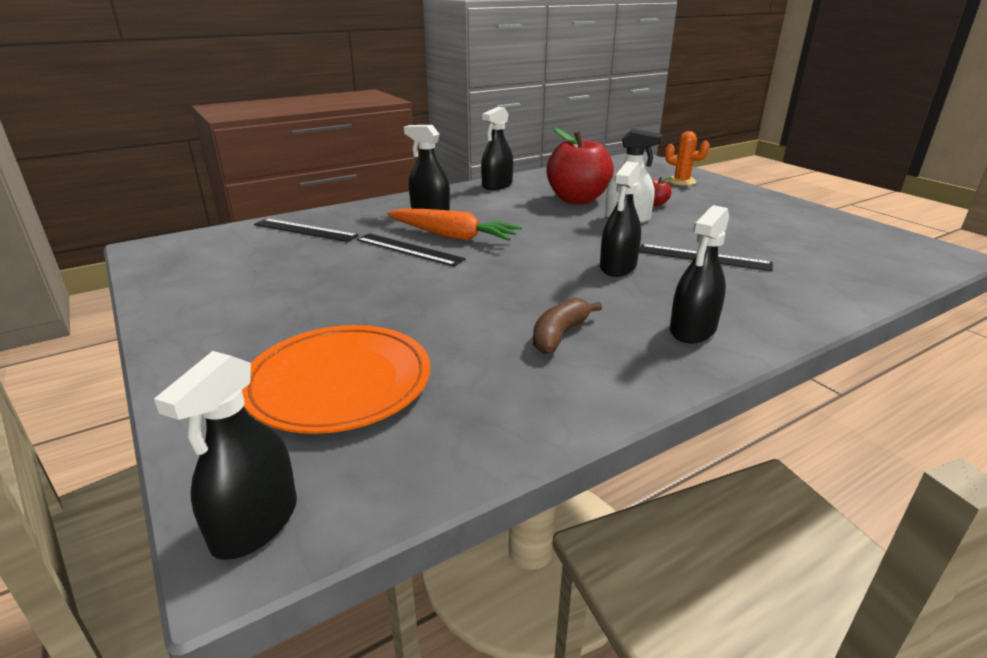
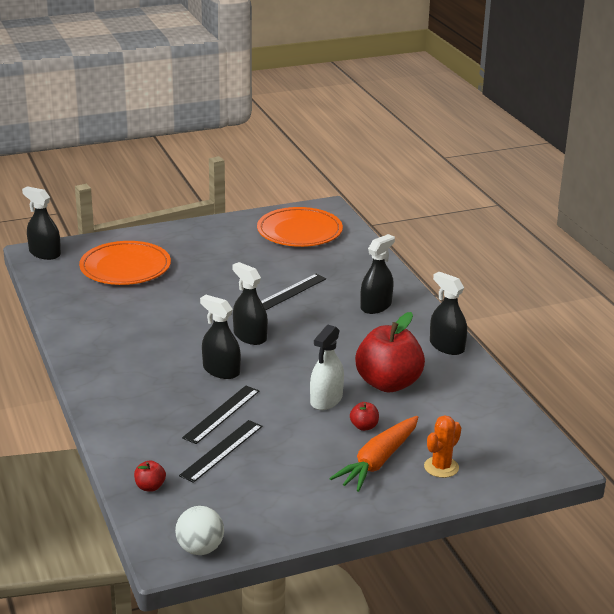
camera: 100 degrees right, 0 degrees up
black ruler [254,218,359,242] -> black ruler moved to [179,420,263,483]
orange carrot [387,209,522,241] -> orange carrot moved to [329,416,418,492]
brown banana [533,298,602,354] -> none
black spray bottle [670,205,729,344] -> black spray bottle moved to [232,262,268,345]
none -> red apple [134,460,166,492]
none -> white ball [175,506,224,555]
none -> orange plate [257,207,343,247]

